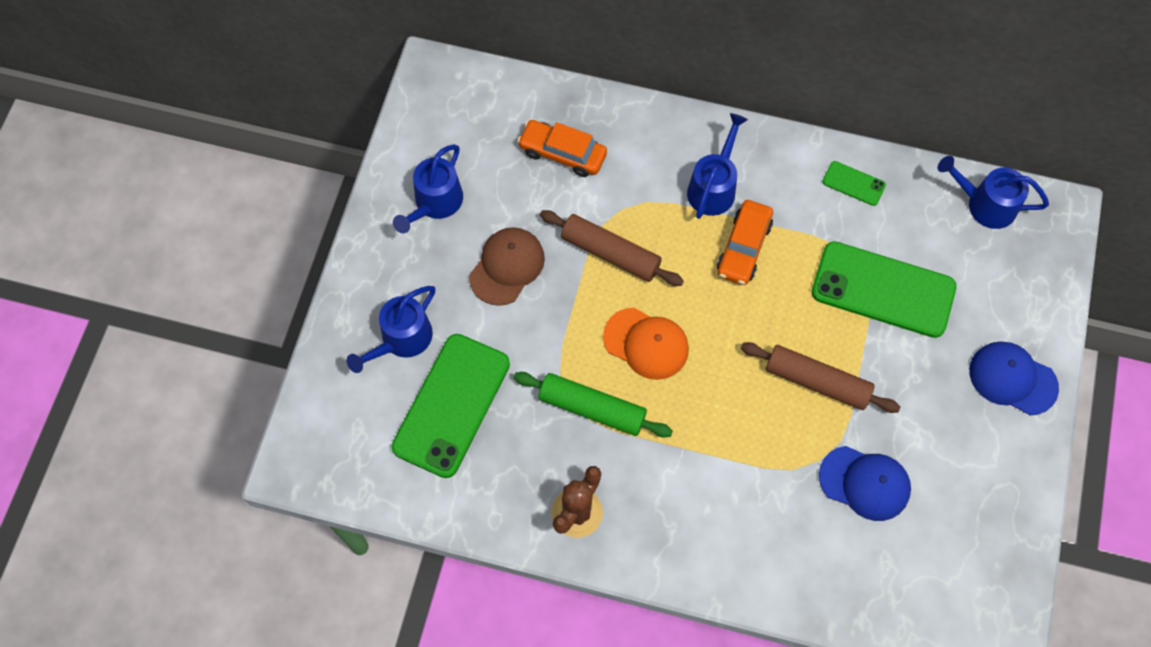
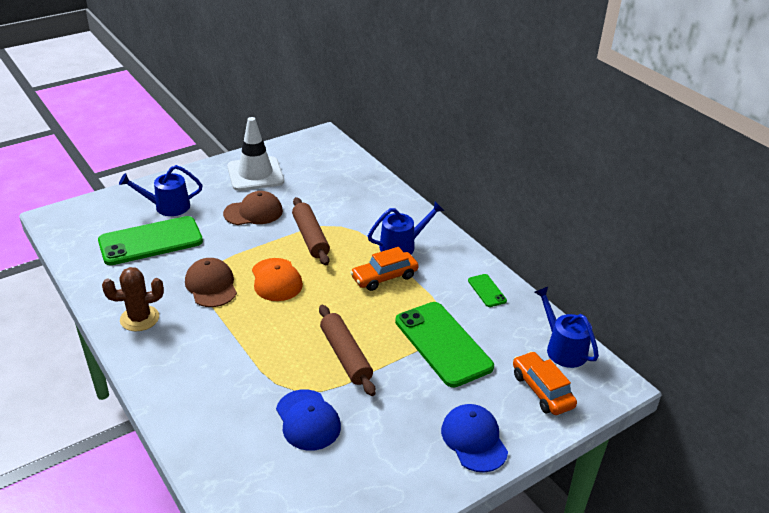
camera: 40 degrees right, 30 degrees down
blue watering can [393,144,463,233] -> white traffic cone [227,117,284,191]
green rolling pin [513,372,673,437] -> brown cap [185,258,237,307]
orange car [518,120,607,177] -> orange car moved to [513,351,577,415]

